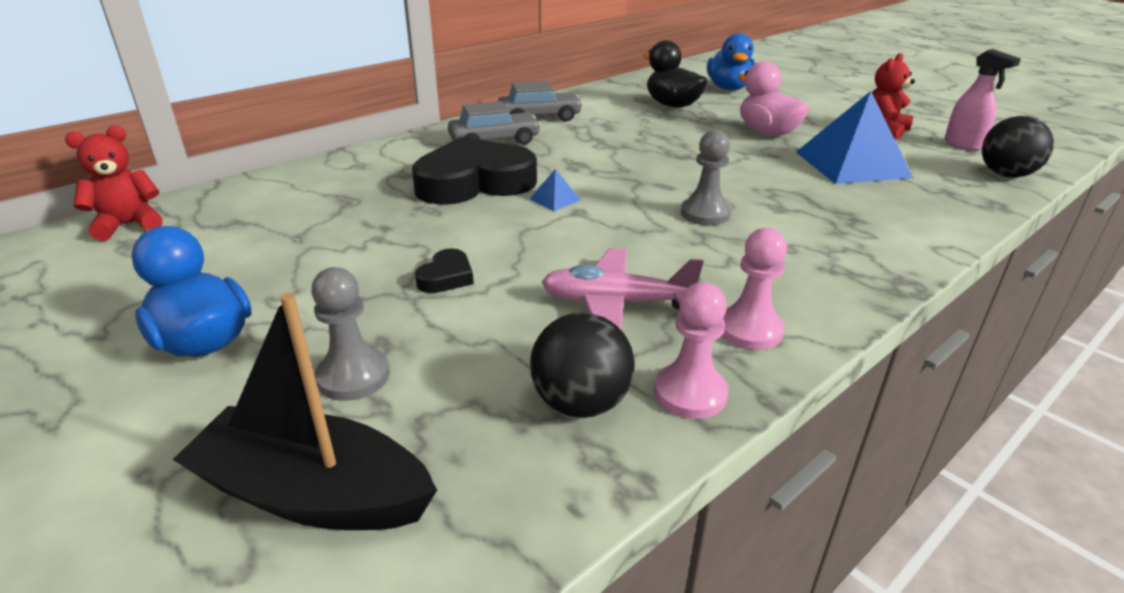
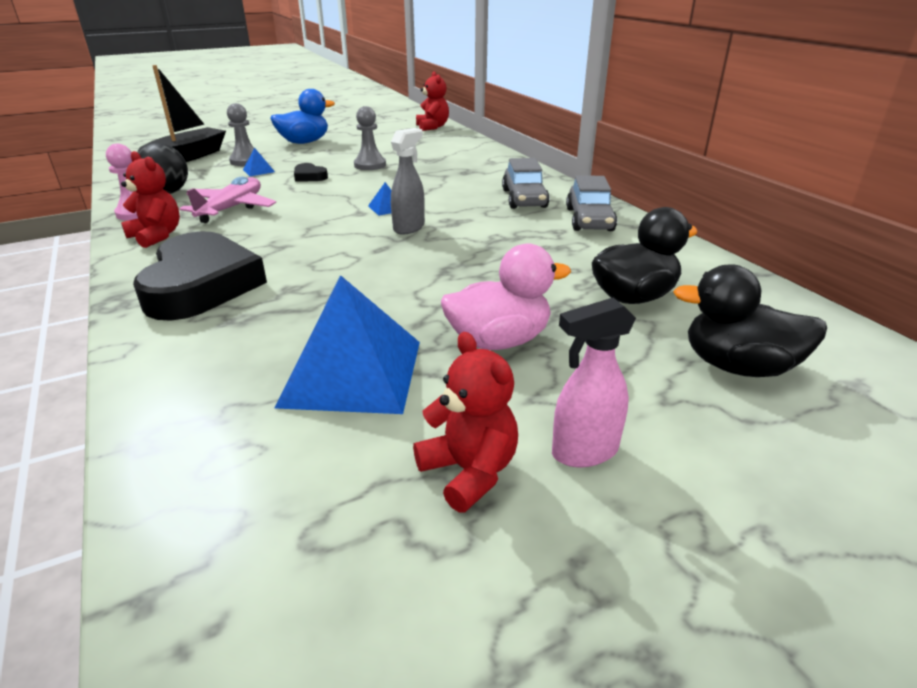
camera: 105 degrees right, 0 degrees up
black heart [412,137,537,205] -> black heart moved to [133,231,267,321]
grey pawn [681,130,731,225] -> grey pawn moved to [354,106,386,170]
blue duck [707,33,755,90] -> black duck [673,264,827,377]
pink pawn [722,228,787,350] -> red teddy bear [121,151,180,248]
pink spray bottle [944,49,1021,151] -> pink spray bottle moved to [552,297,636,467]
black ball [982,116,1054,178] -> none
none -> blue pyramid [243,148,275,176]
none -> grey spray bottle [391,128,425,234]

